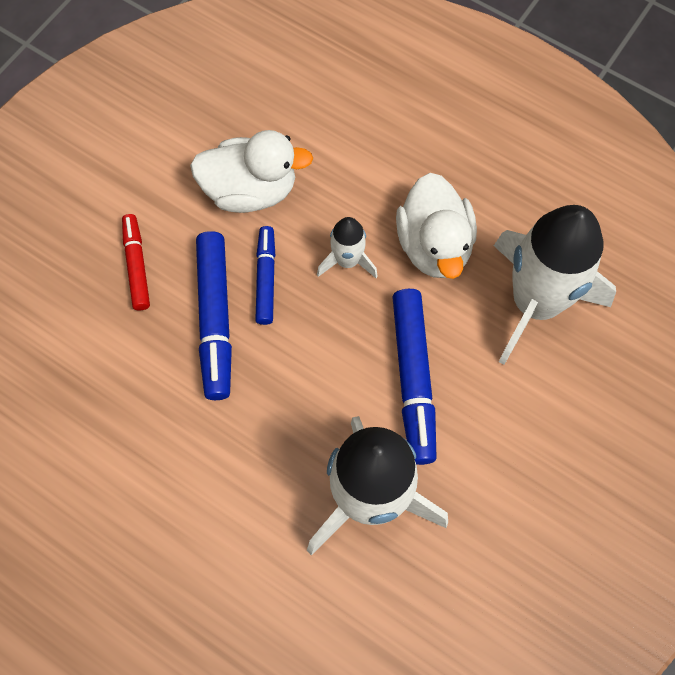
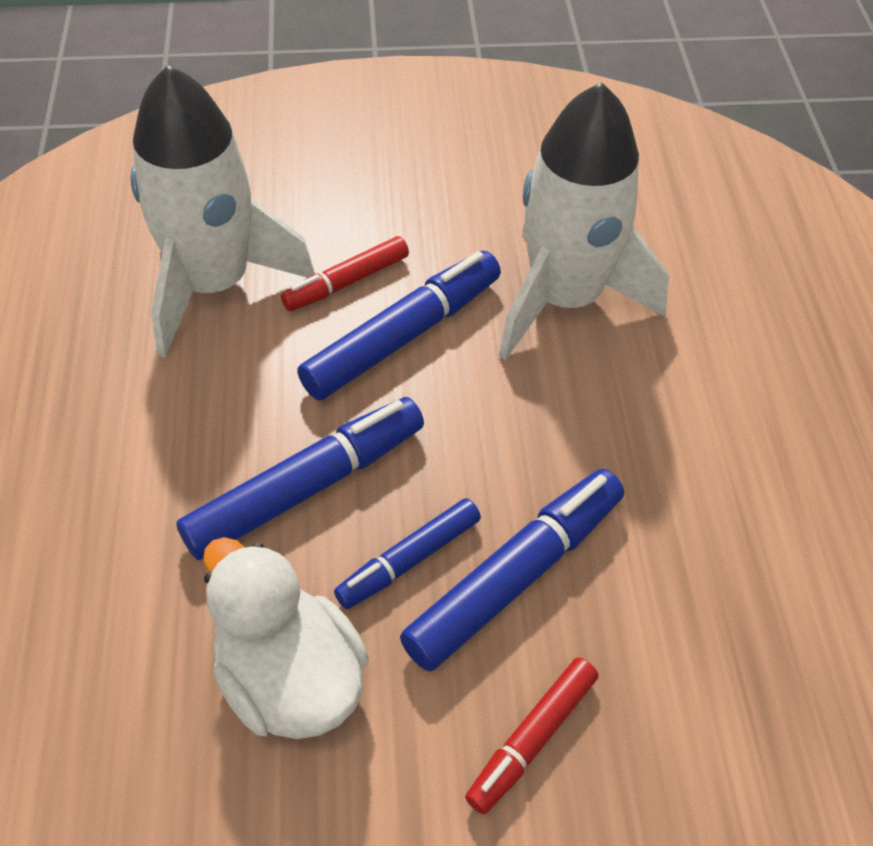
camera: 130 degrees left, 15 degrees down
white rocket [317,217,378,278] -> blue marker [176,397,424,560]
white duck [396,173,477,279] -> none
none -> red marker [281,236,409,311]

